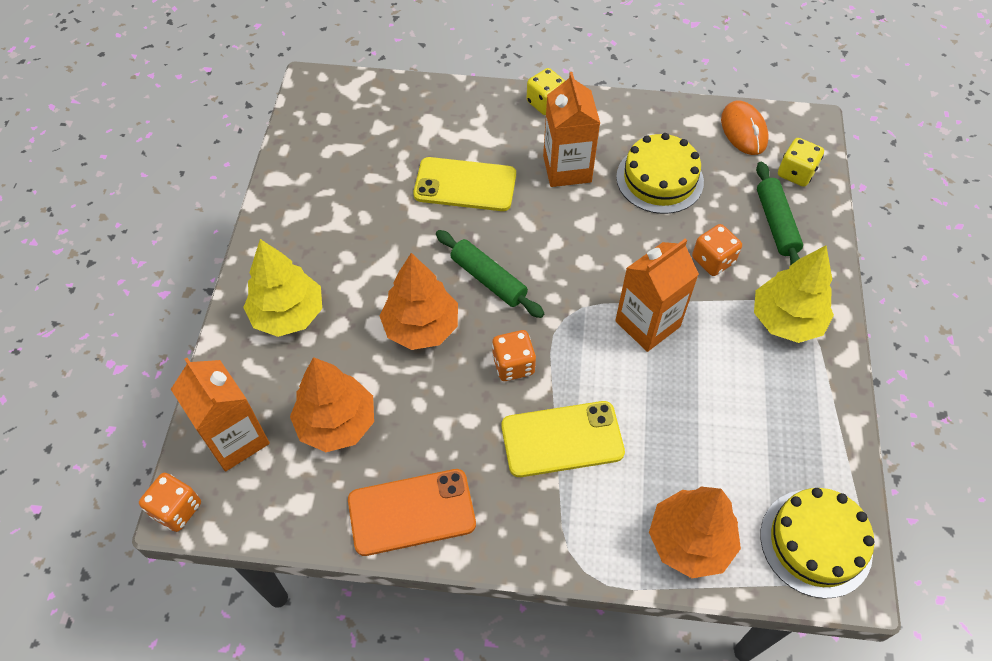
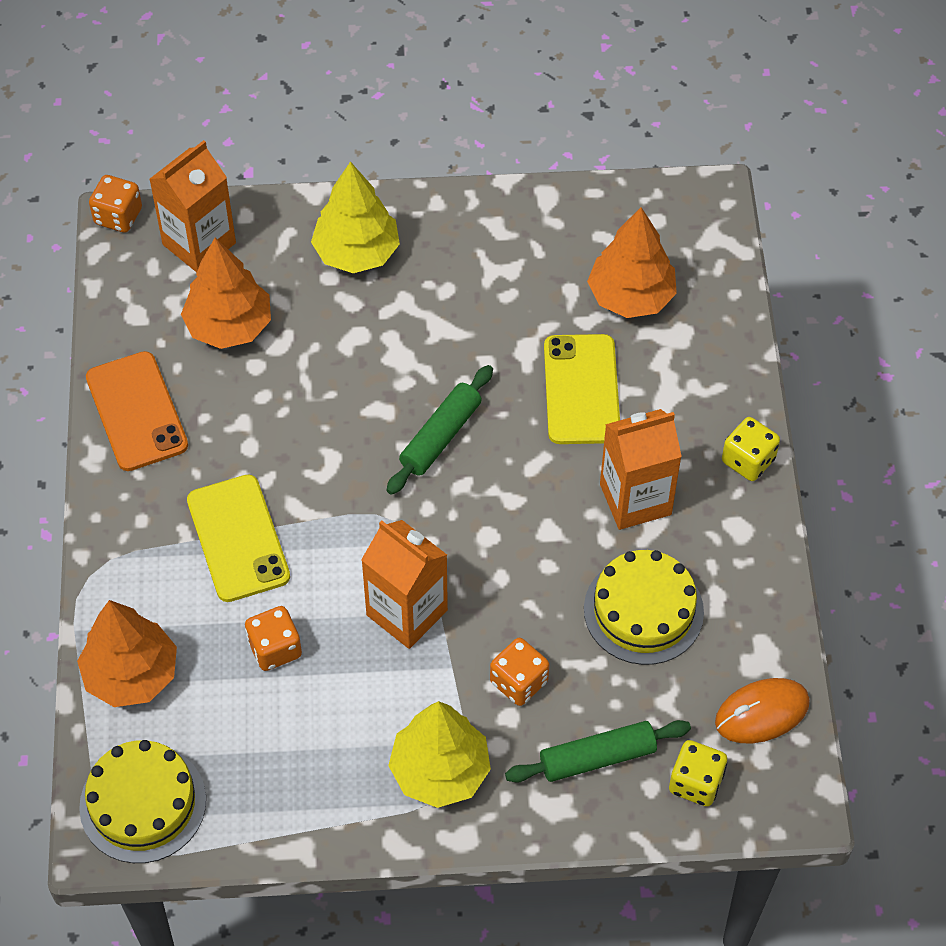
camera: 80 degrees right, 0 degrees up
orange tree [380,253,458,350] -> orange tree moved to [587,207,677,318]
orange dice [492,330,536,381] -> orange dice moved to [245,606,302,671]

